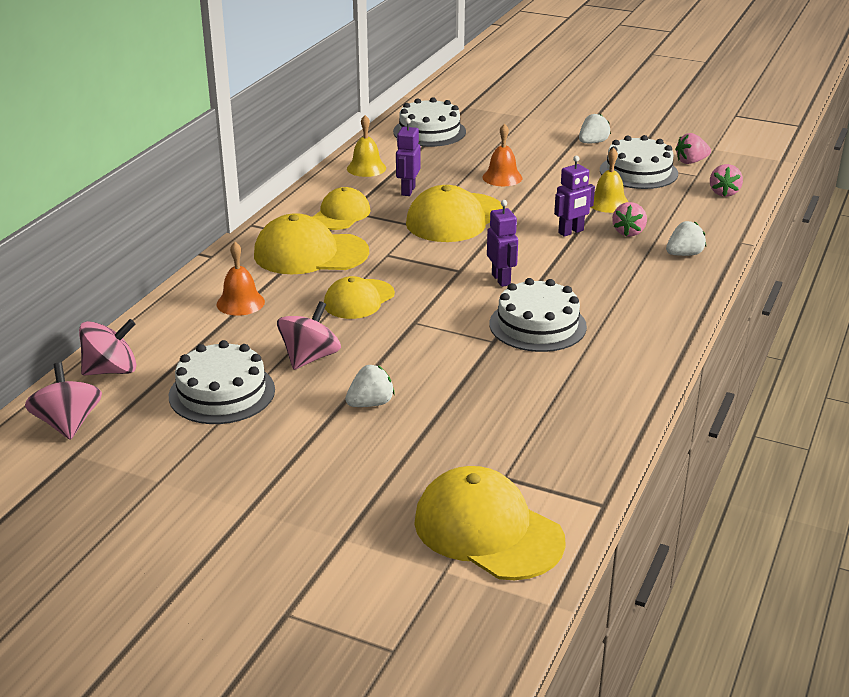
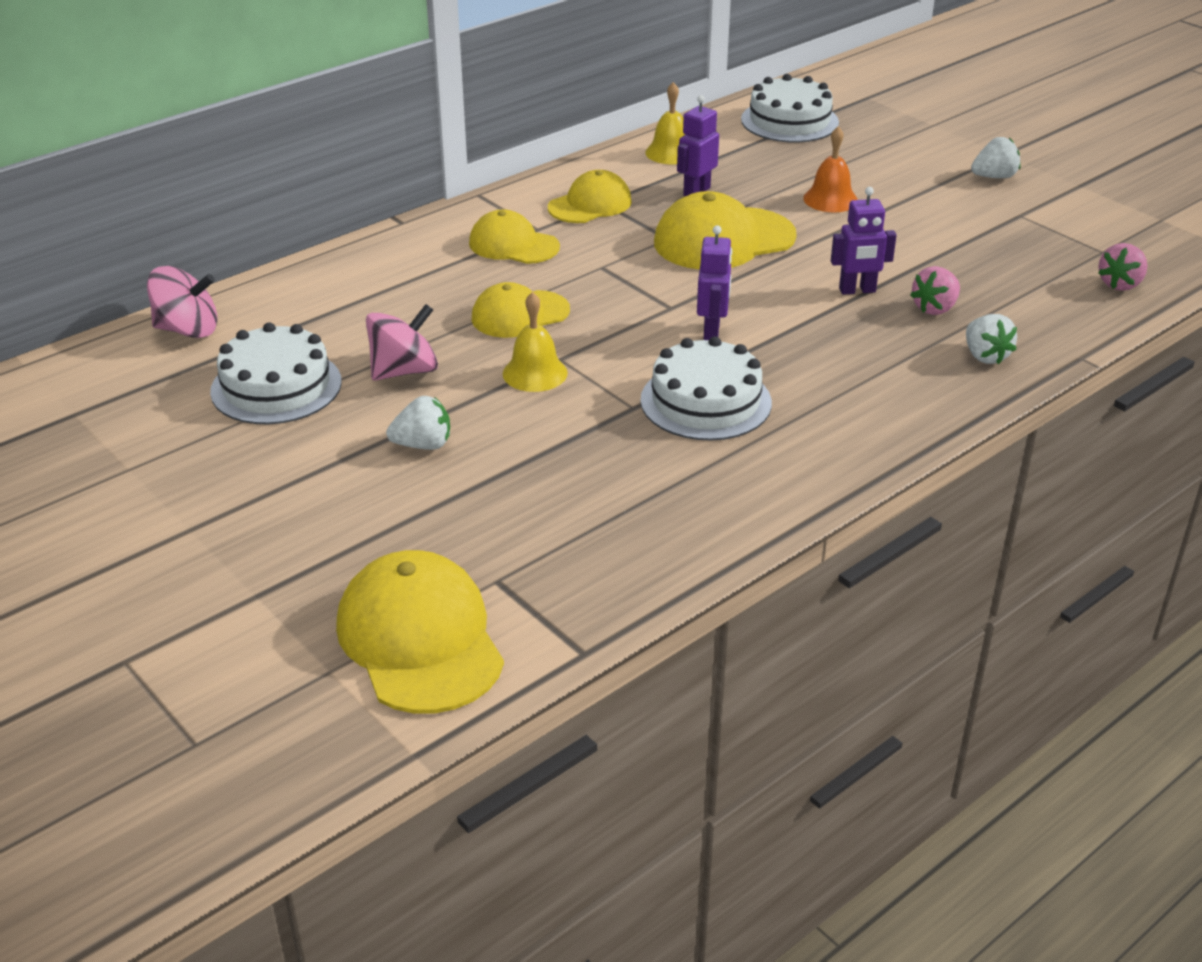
camera: 25 degrees right, 5 degrees up
pink spinning top [25,362,102,440] -> none
orange bell [217,242,265,316] -> none
yellow cap [254,213,369,274] -> yellow cap [469,210,560,264], size x0.64
yellow bell [591,147,628,213] -> yellow bell moved to [503,292,568,392]
white cake [600,135,678,189] -> none
white strawberry [666,221,706,256] -> white strawberry turned 75 degrees clockwise [966,314,1017,364]
pink strawberry [675,133,711,164] -> none

